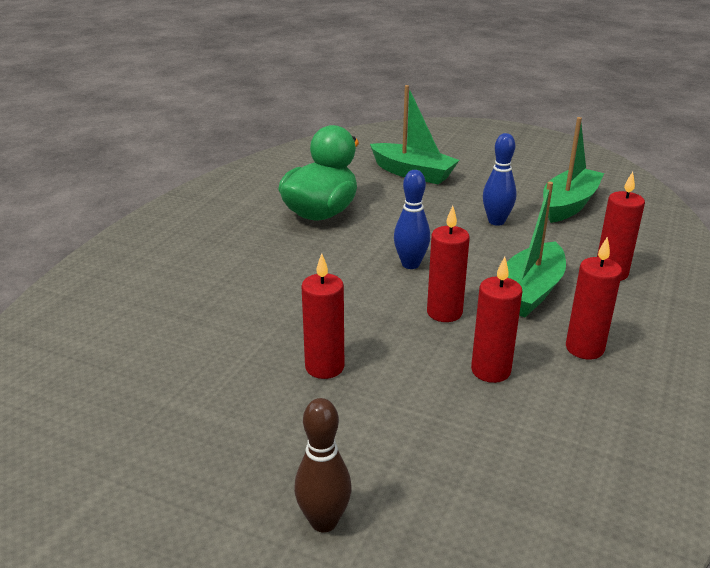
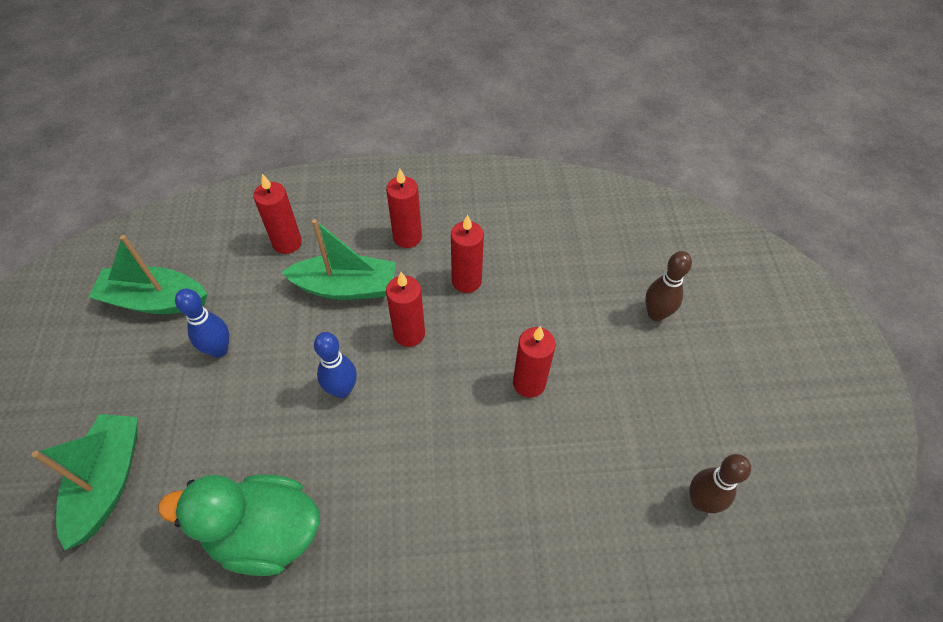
camera: 120 degrees left, 25 degrees up
none -> brown bowling pin [689,454,751,513]

